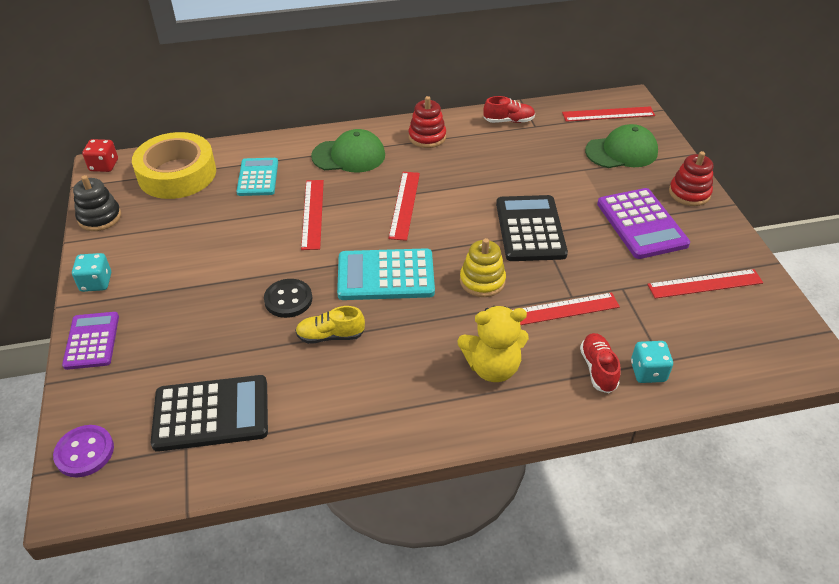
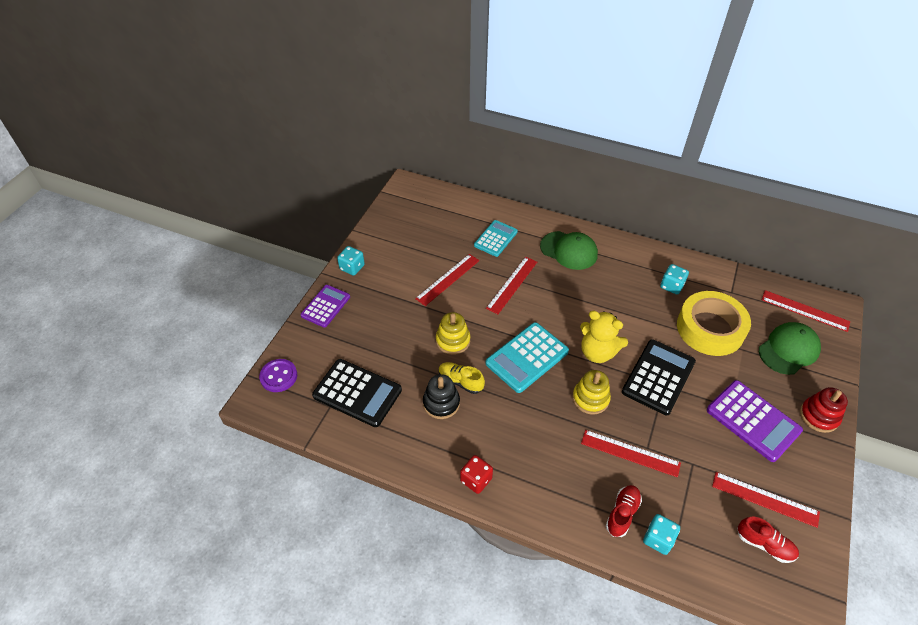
camera: 35 degrees right, 5 degrees up
black stacking toy [73,175,121,231] -> black stacking toy moved to [423,374,460,419]
red dice [82,139,118,172] -> red dice moved to [460,455,493,494]
yellow tape [132,132,216,199] -> yellow tape moved to [677,291,751,356]
black button [264,279,312,318] -> yellow stacking toy [436,312,470,355]
turquoise calculator [337,248,435,300] -> turquoise calculator turned 75 degrees counterclockwise [486,322,569,393]
red ruler [388,172,420,241] -> red ruler moved to [415,254,479,306]
red stacking toy [409,96,446,148] -> none
yellow teddy bear [457,306,529,382] -> yellow teddy bear moved to [580,310,628,363]
red shoe [483,96,535,123] -> red shoe moved to [737,517,799,563]
green cap [585,124,658,168] -> green cap turned 60 degrees counterclockwise [759,322,821,375]
purple calculator [597,188,690,259] -> purple calculator turned 60 degrees counterclockwise [707,380,803,462]
none -> turquoise dice [660,264,689,294]

